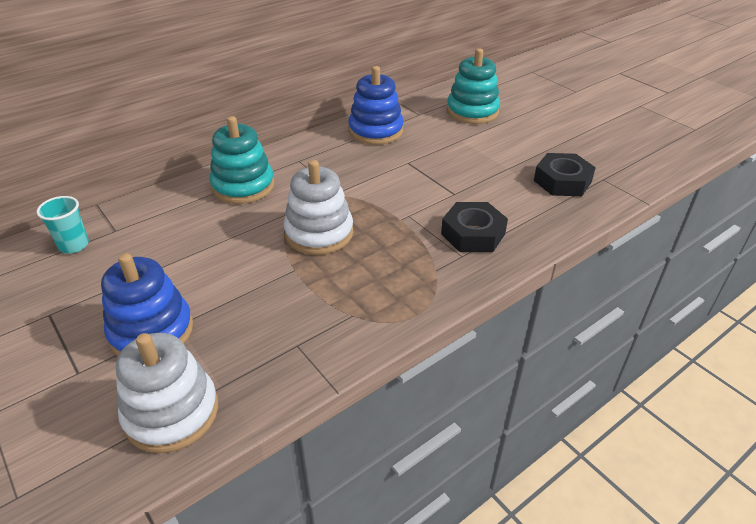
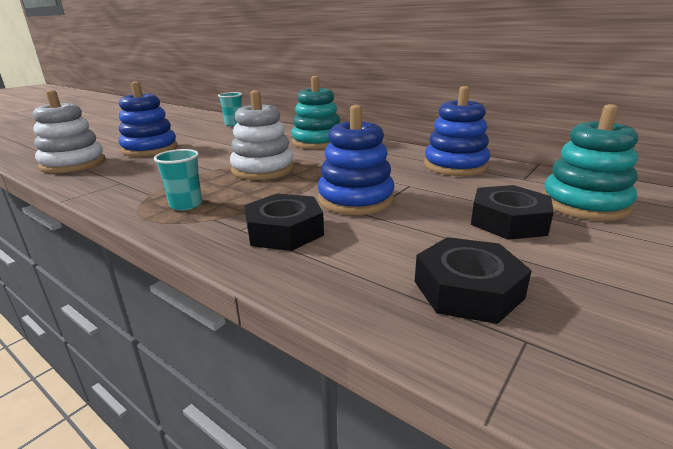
camera: 75 degrees right, 15 degrees down
none -> turquoise cup [154,149,202,211]
none -> blue stacking toy [318,105,394,215]
none -> black nut [471,185,554,240]

